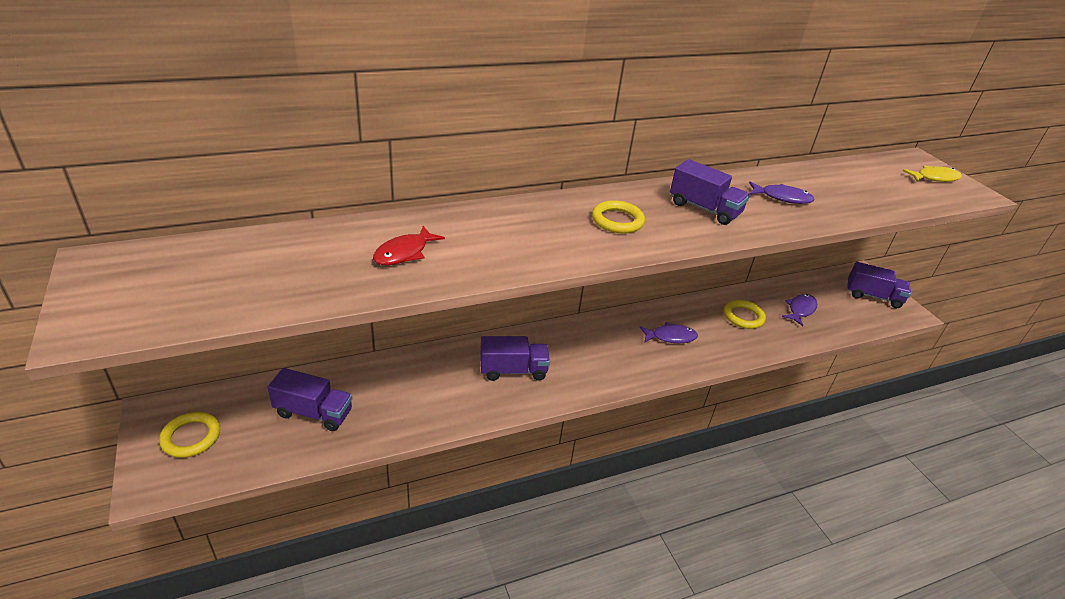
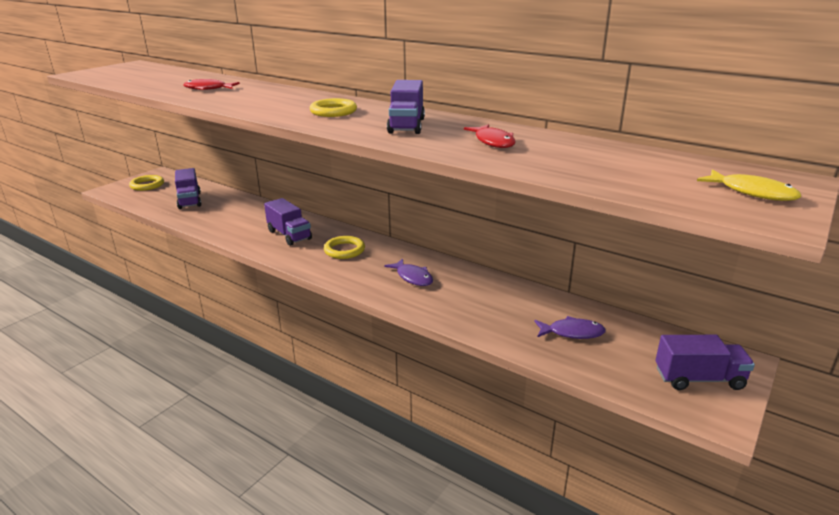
camera: 60 degrees right, 10 degrees down
yellow ring [724,300,766,329] -> yellow ring moved to [324,236,365,259]
purple fish [749,181,814,204] -> red fish [464,124,515,148]
purple truck [847,262,911,308] -> purple truck turned 75 degrees counterclockwise [655,335,755,390]

